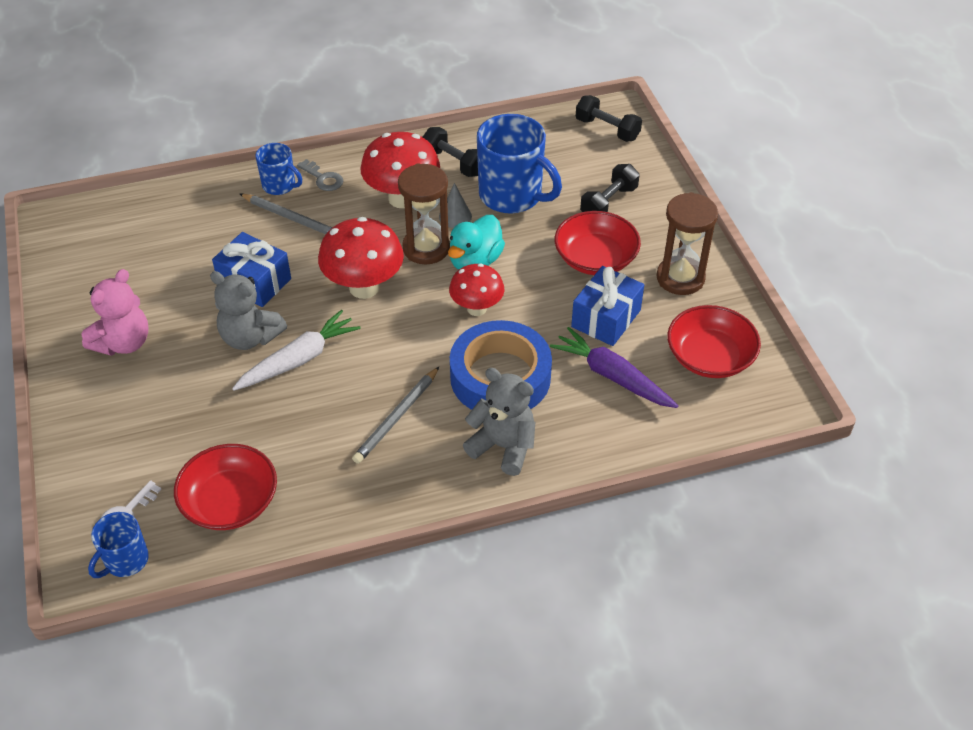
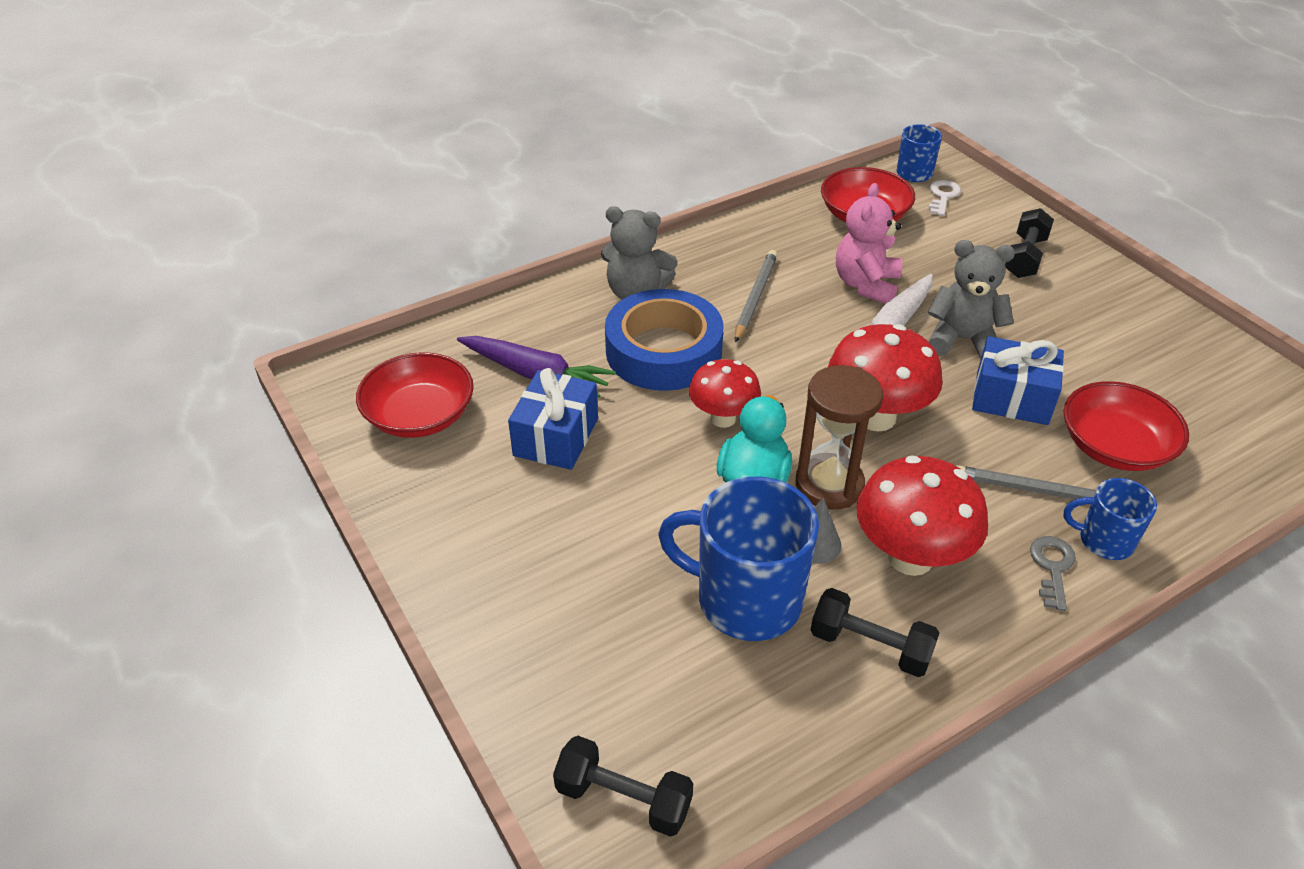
camera: 165 degrees right, 5 degrees down
pink teddy bear [81,269,148,356] -> pink teddy bear moved to [836,183,902,304]
grey key [297,159,343,191] -> grey key turned 75 degrees clockwise [1030,536,1076,611]
red bowl [555,211,641,275] -> red bowl moved to [1064,381,1189,471]
black dumbbell [580,164,640,212] -> black dumbbell moved to [1005,208,1054,278]
brown hourglass [657,192,718,295] -> none

